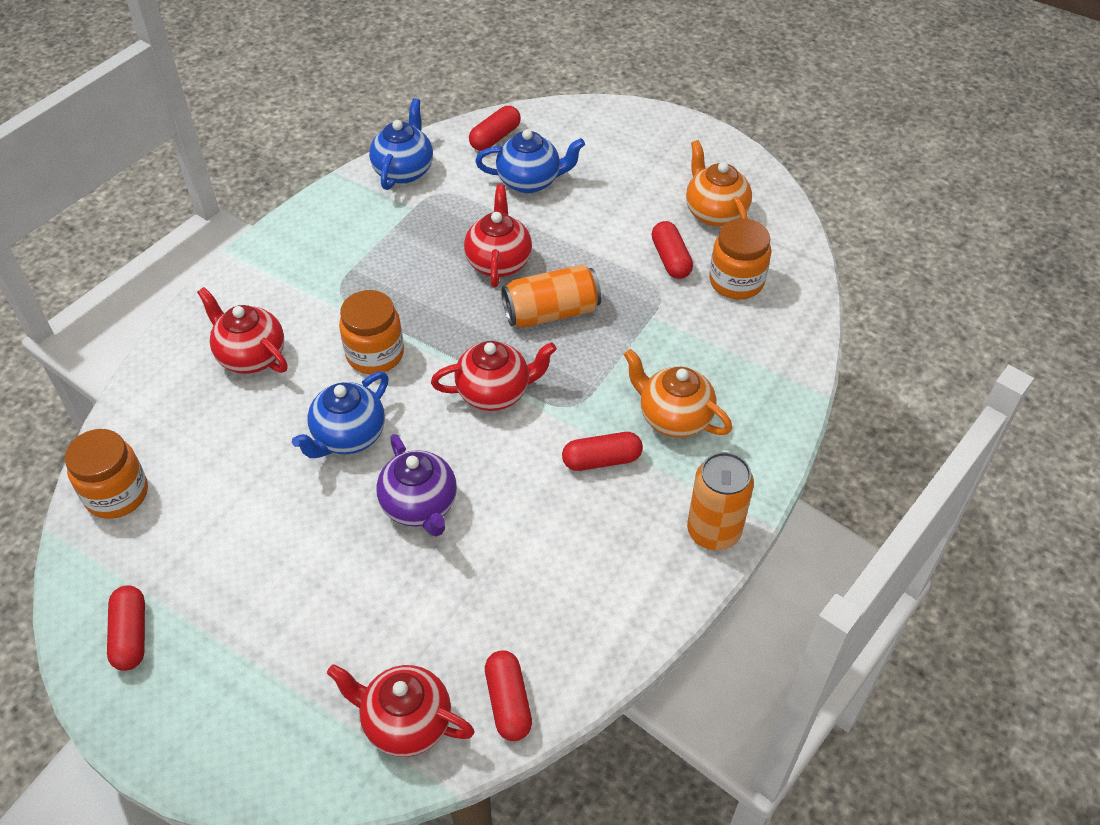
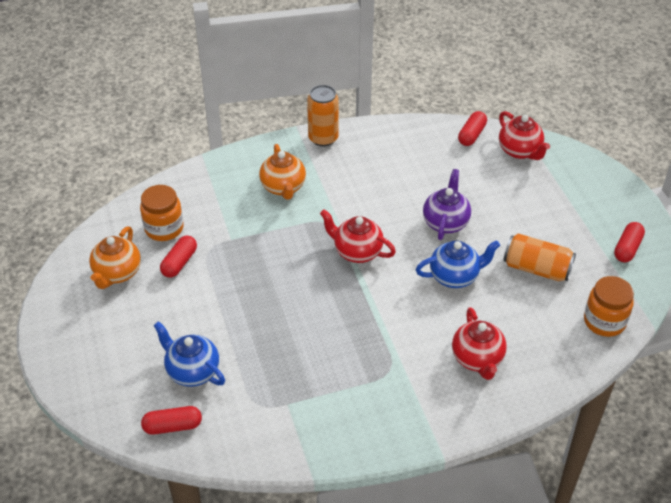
camera: 140 degrees left, 5 degrees down
orange jar [339,290,404,374] -> none
blue teapot [369,98,433,190] -> none
red teapot [464,185,532,287] -> none
orange can [502,265,601,328] -> orange can moved to [504,233,576,281]
red capsule [562,432,643,471] -> none

